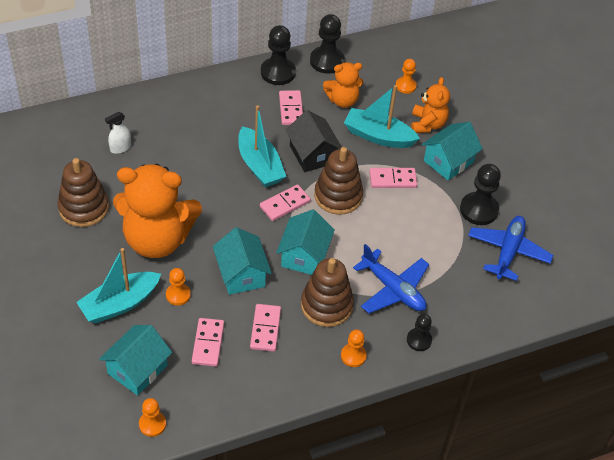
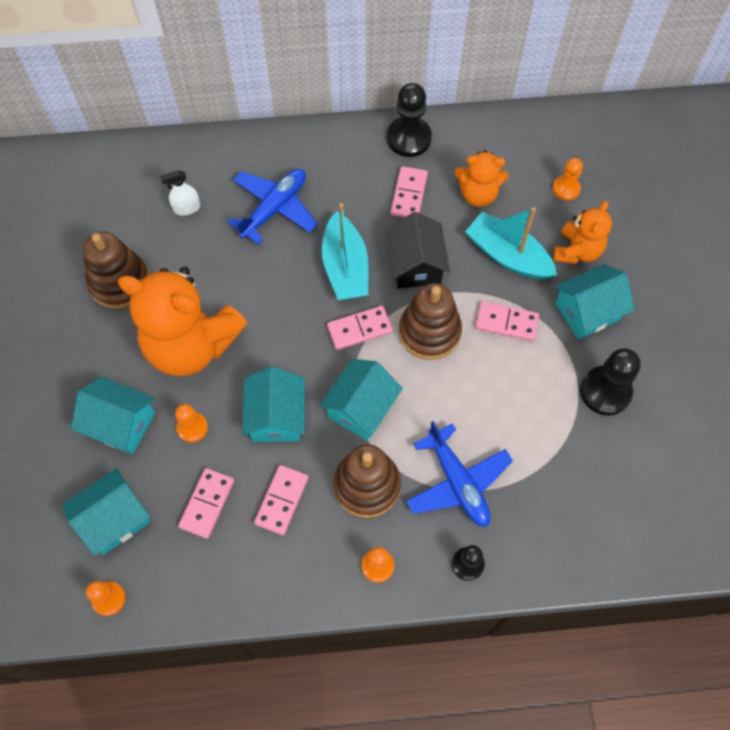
camera: 20 degrees right, 15 degrees up
turquoise boat [76,248,161,323] -> turquoise house [71,376,155,454]
black pawn [310,14,345,74] -> none
blue plane [468,216,553,281] -> blue plane moved to [228,169,318,245]

